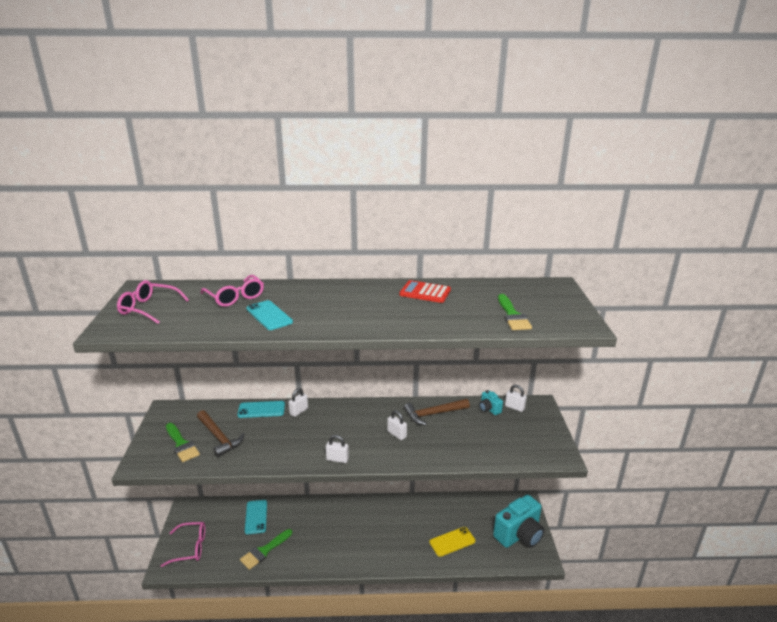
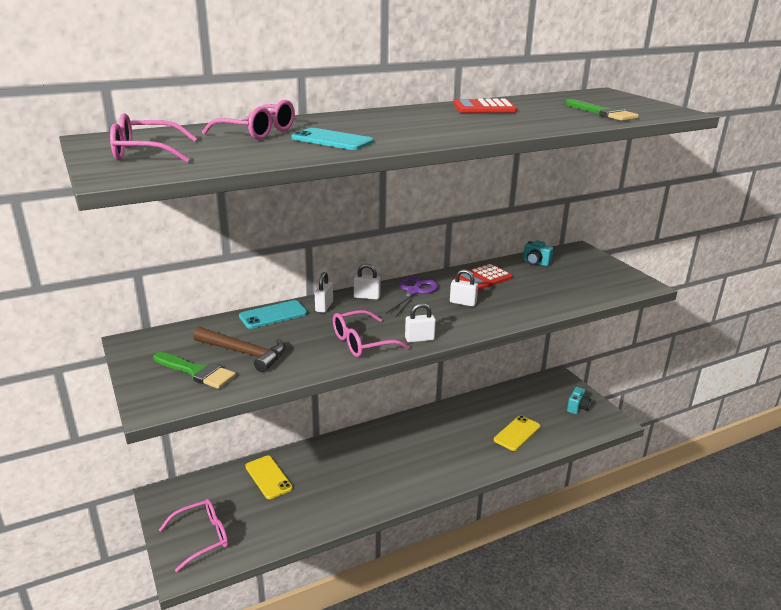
camera: 25 degrees left, 0 degrees up
green brush [240,529,292,570] -> none
turquoise phone [245,500,267,534] -> yellow phone [245,456,293,499]
brown hammer [404,399,470,426] -> red calculator [454,263,513,290]
turquoise camera [493,495,545,548] -> turquoise camera [567,387,591,414], size x0.45
white padlock [505,385,527,412] -> white padlock moved to [354,264,381,300]
none -> pink glasses [333,310,410,357]
none -> purple scissors [386,276,438,317]

